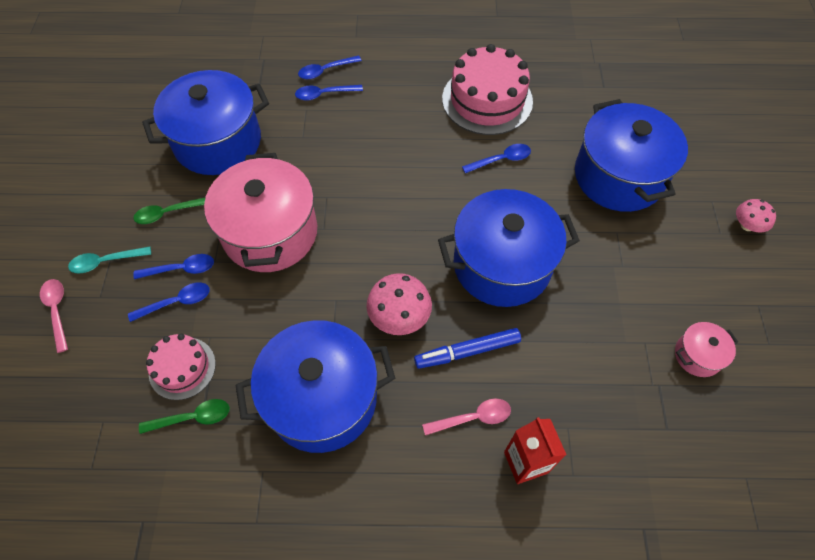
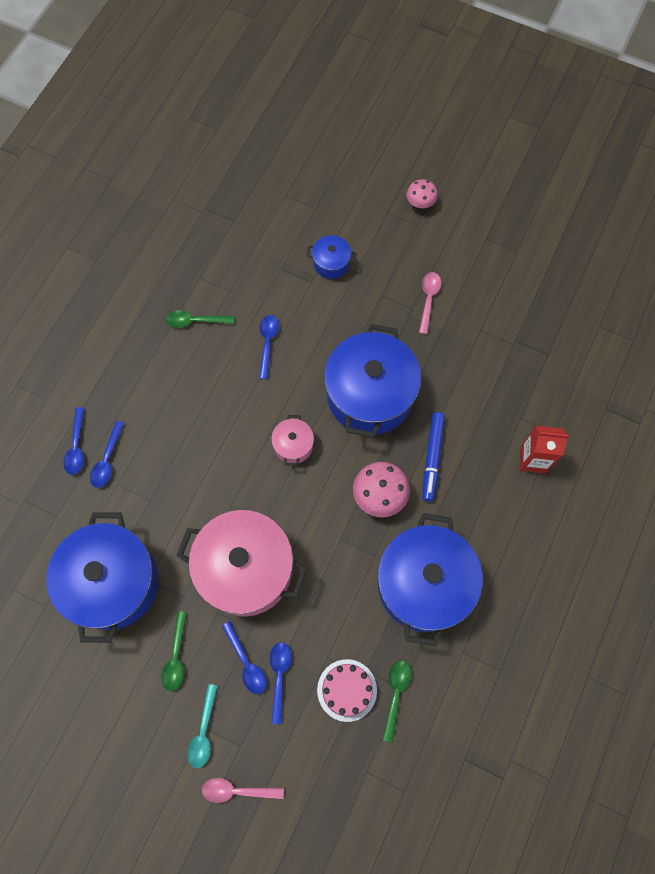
camera: 65 degrees left, 10 degrees up
blue spoon [133,254,214,279] -> blue spoon turned 135 degrees clockwise [222,621,267,694]
pink spoon [422,398,511,435] -> pink spoon moved to [419,272,441,334]
pink cake [442,44,533,135] -> green spoon [166,310,234,328]
blue pot [575,99,688,212] -> blue pot [307,235,357,279], size x0.44
pink pot [675,322,738,377] -> pink pot moved to [271,415,314,466]

